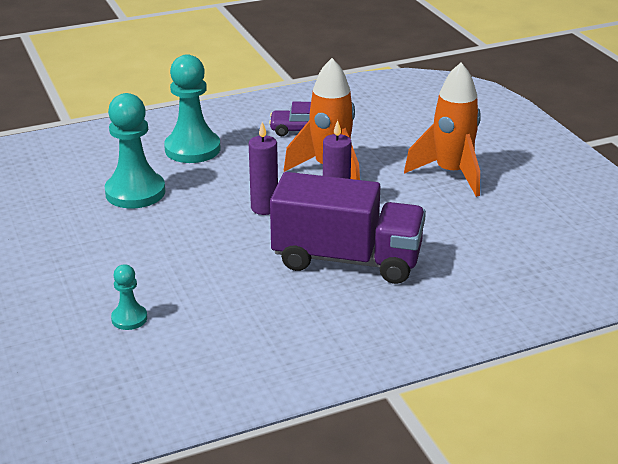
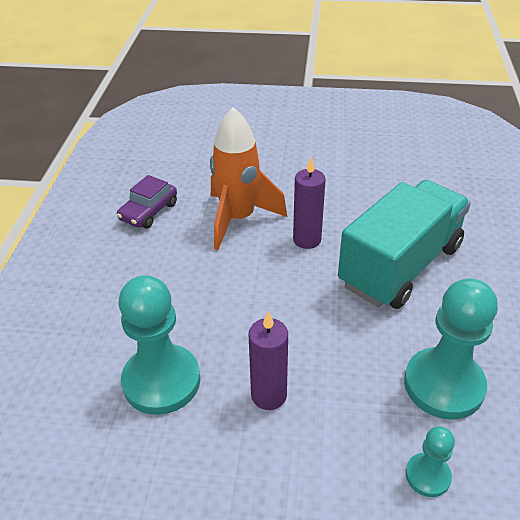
camera: 60 degrees left, 10 degrees up
turquoise pawn [164,54,221,163] -> turquoise pawn moved to [404,278,498,419]
purple candle [249,122,278,215] -> purple candle moved to [249,311,288,410]
purple truck [270,172,426,284] -> turquoise truck [338,180,471,309]
orange rocket [404,62,481,197] -> none

